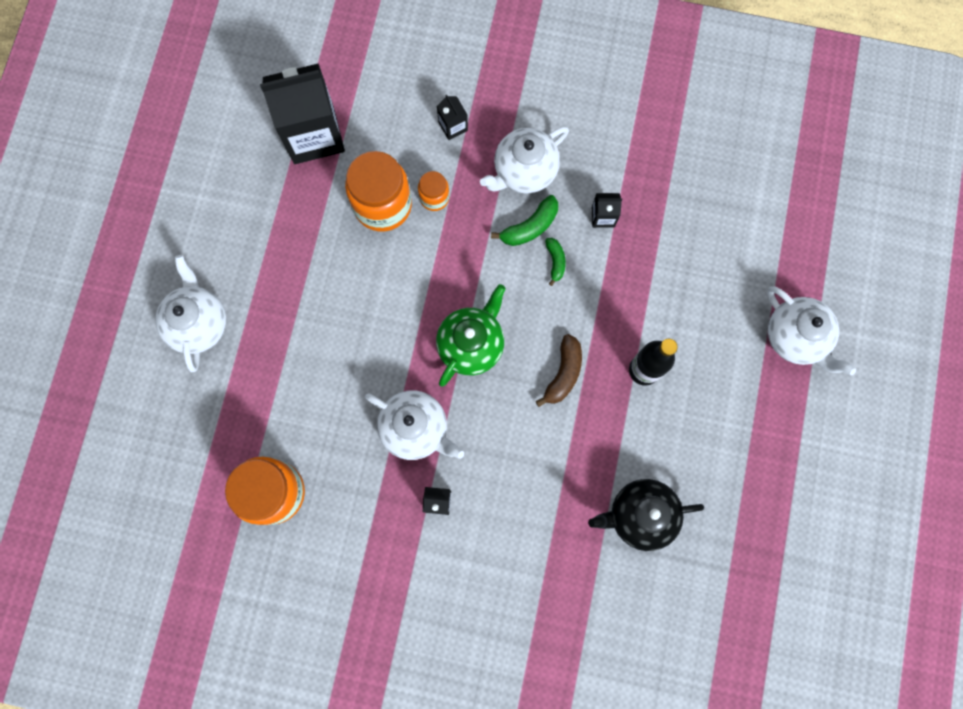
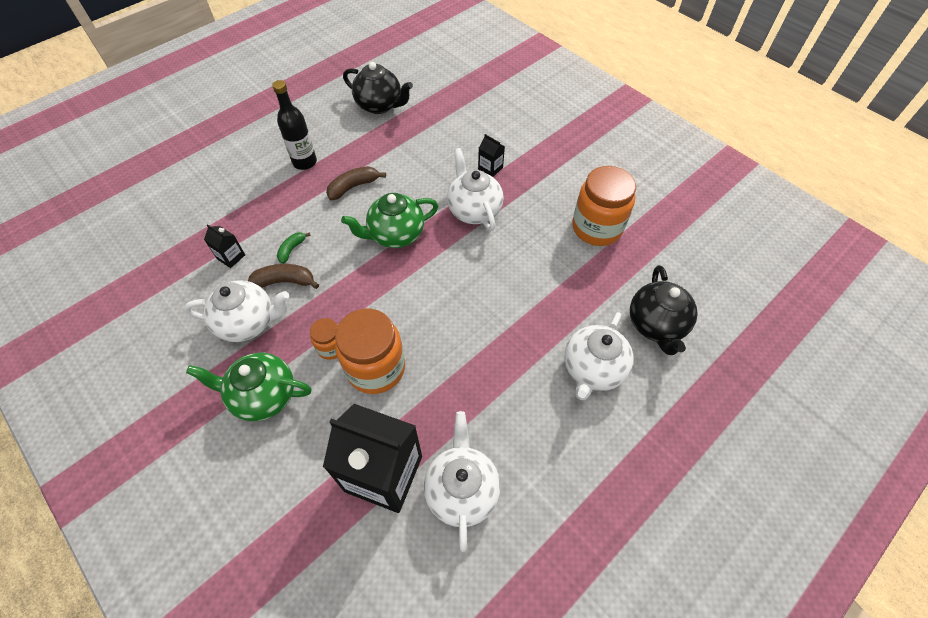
camera: 145 degrees left, 20 degrees down
black carton [437,94,468,140] -> green teapot [186,353,311,421]
green banana [491,195,558,246] -> brown banana [248,264,319,289]
white teapot [767,287,856,375] -> white teapot moved to [424,411,501,552]
none -> black teapot [630,265,698,355]

